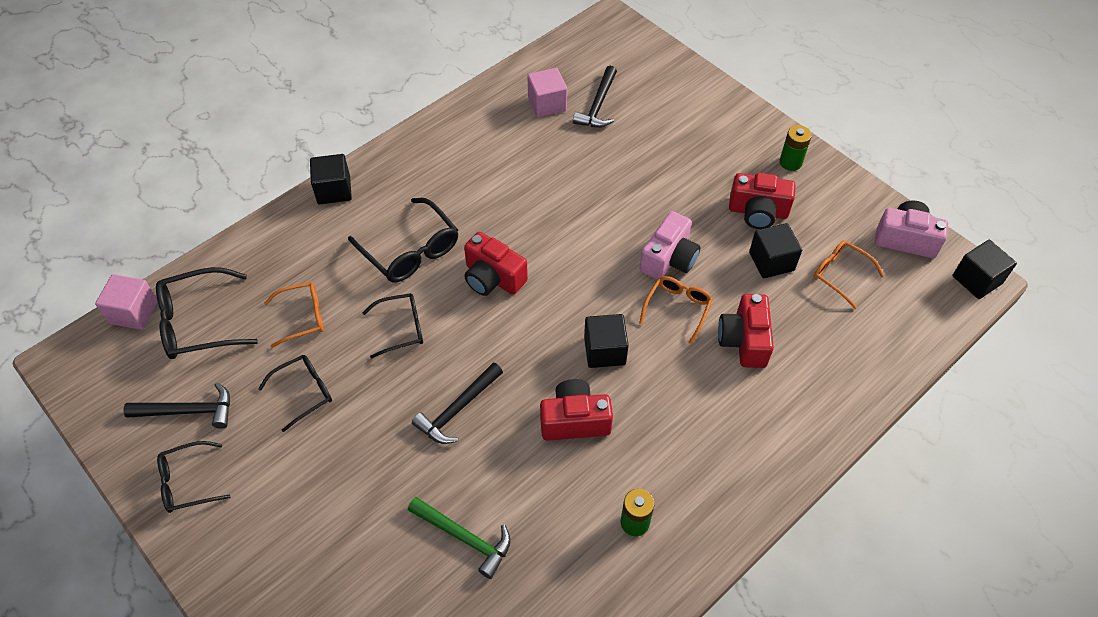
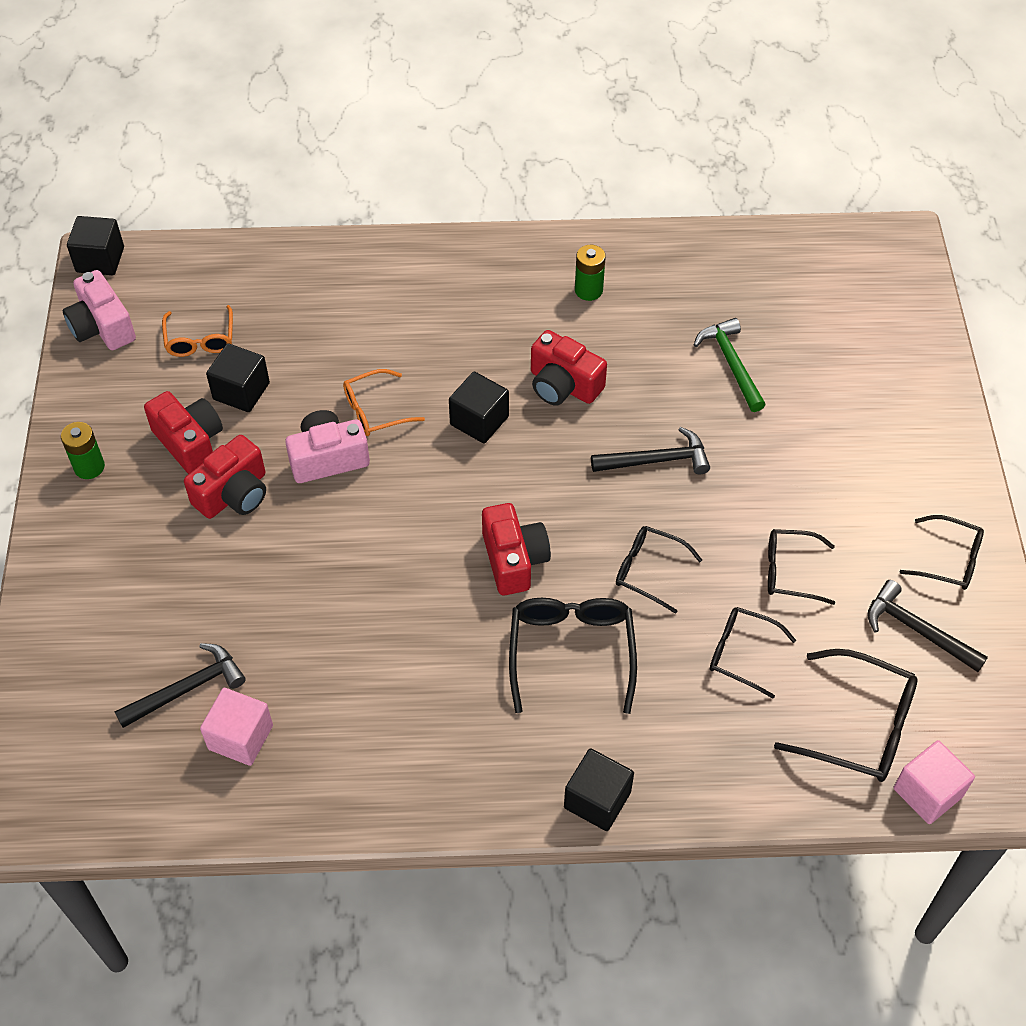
camera: 140 degrees left, 0 degrees up
orange glasses [264,282,324,348] -> black glasses [710,607,796,699]
red camera [718,294,774,368] -> red camera moved to [184,435,266,519]

